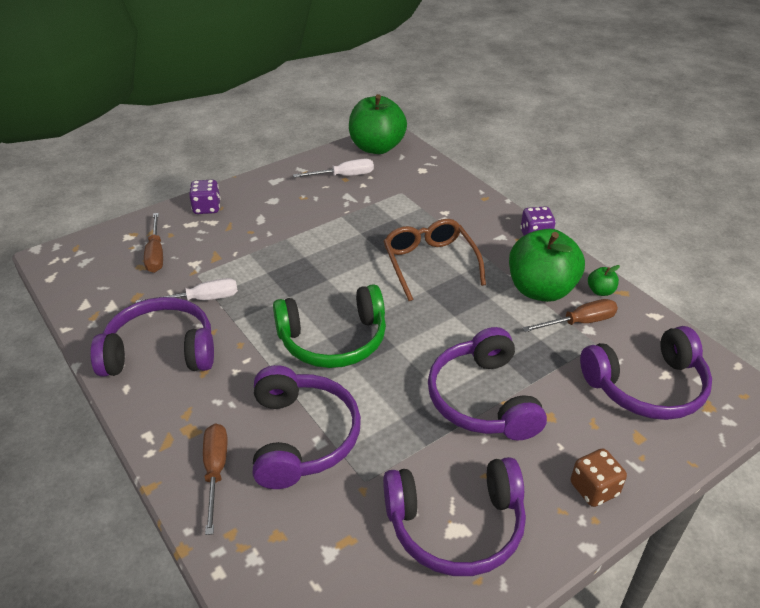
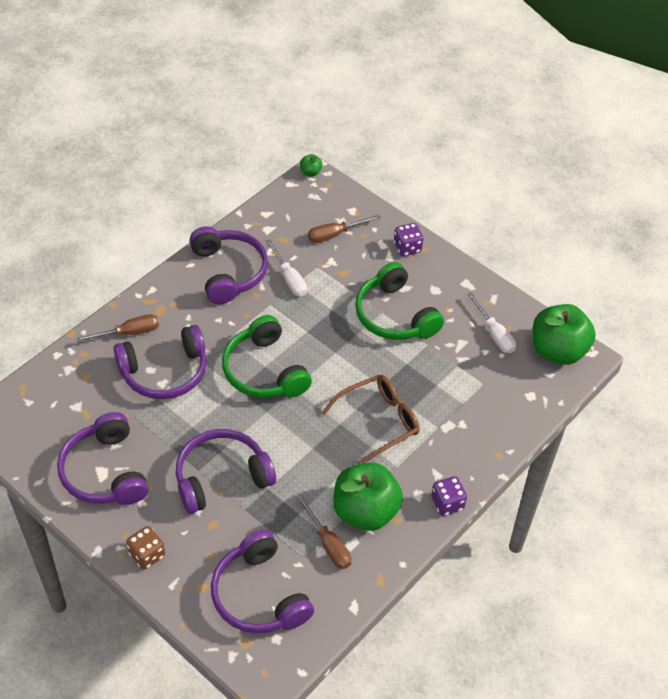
camera: 75 degrees right, 10 degrees up
green apple [588,265,620,296] -> green apple moved to [300,154,322,176]
none -> green headphones [355,262,444,340]

